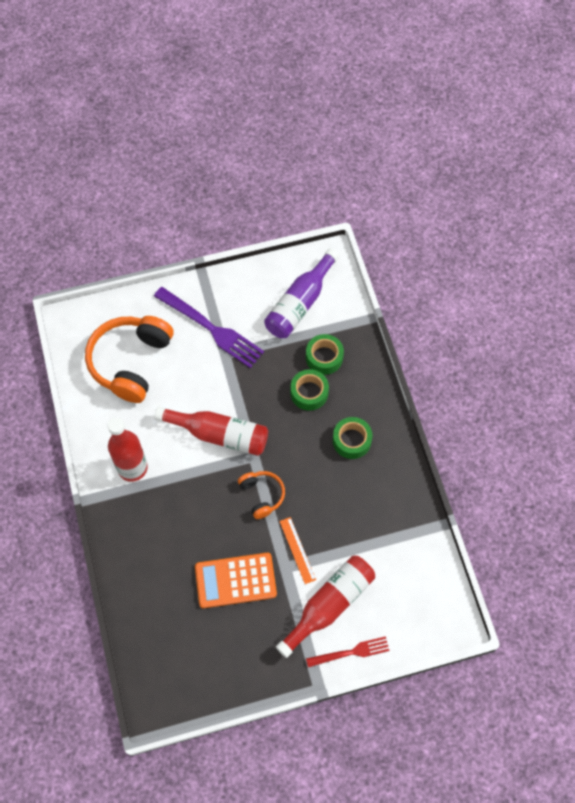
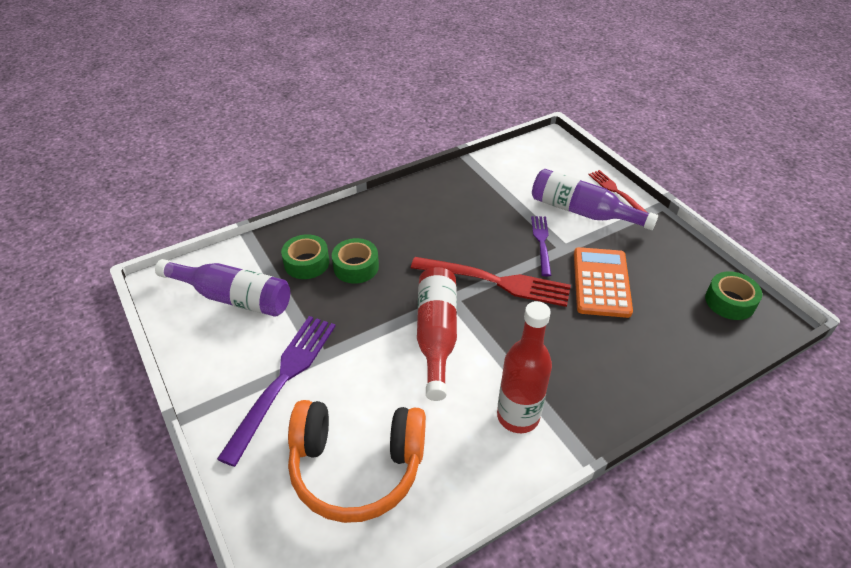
camera: 105 degrees left, 20 degrees down
orange calculator [195,553,277,608] -> orange calculator turned 150 degrees counterclockwise [574,247,633,318]
orange headphones [238,471,285,519] -> red fork [411,257,571,307]
red bottle [276,556,375,658] -> purple bottle [532,169,658,230]
orange ruler [279,517,316,584] -> purple fork [531,216,551,276]
green tape [333,417,372,459] -> green tape moved to [705,271,762,320]

